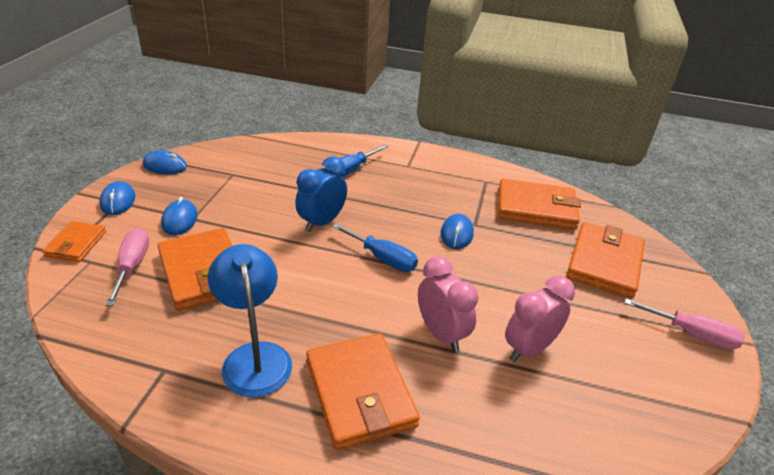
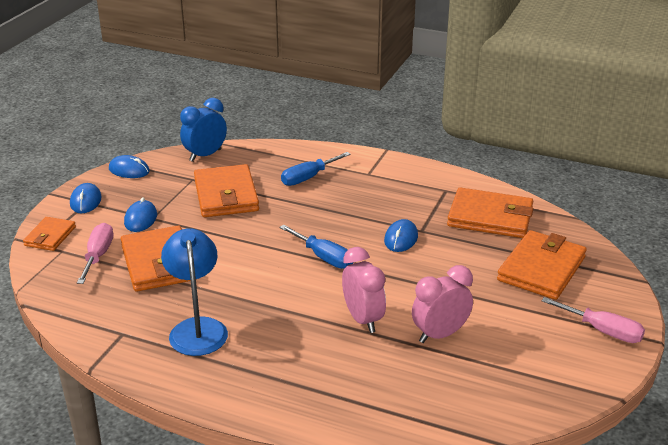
camera: 10 degrees right, 5 degrees down
blue clock [295,156,347,232] -> blue clock moved to [180,98,227,162]
orange wallet [306,333,420,450] -> orange wallet moved to [194,164,259,217]

